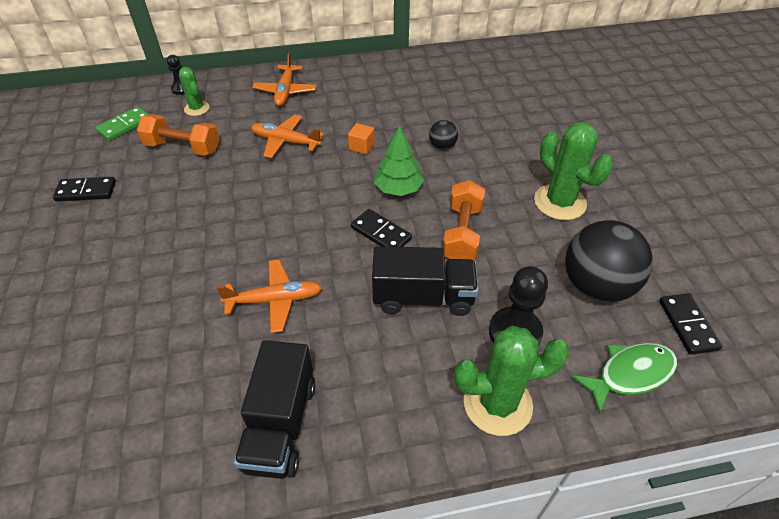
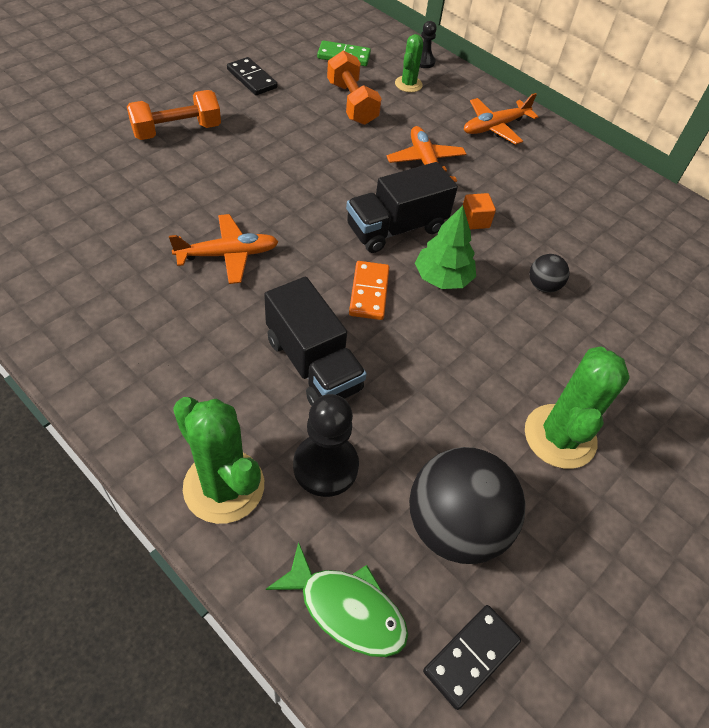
camera: 50 degrees right, 5 degrees up
orange plane [217,260,322,333] -> orange plane turned 60 degrees counterclockwise [169,214,279,284]
black truck [234,340,315,479] -> black truck moved to [346,162,458,253]
black domino [351,209,412,247] -> orange domino [349,261,389,320]
orange dumbbell [443,180,485,260] -> orange dumbbell moved to [127,90,221,140]

